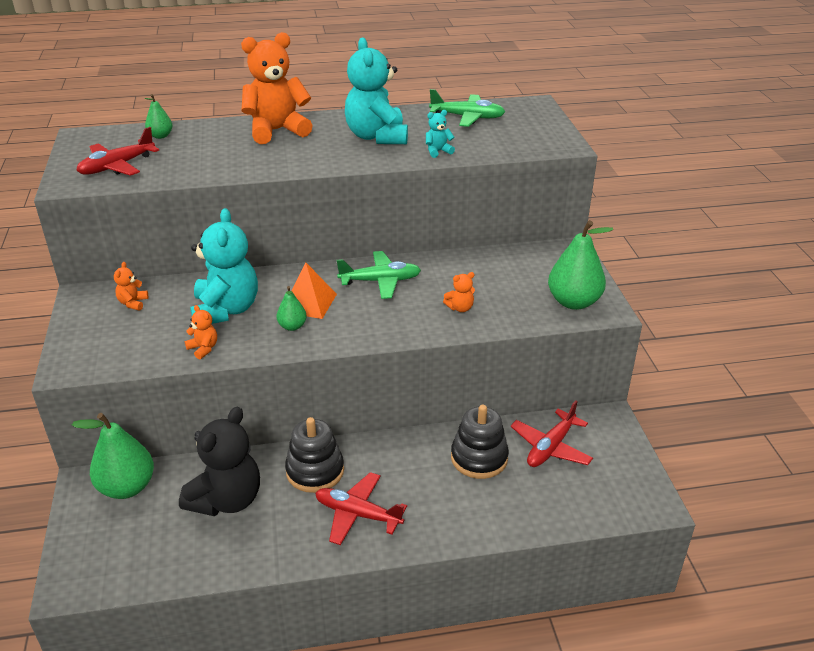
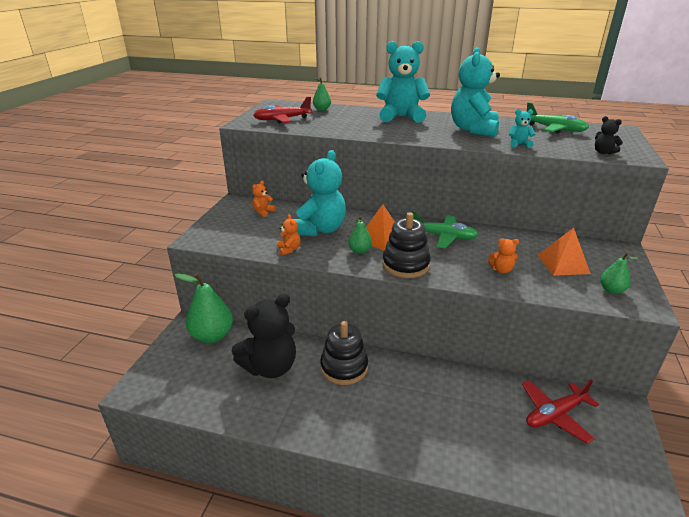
camera: 25 degrees right, 5 degrees down
orange teddy bear [241,32,313,144] -> turquoise teddy bear [376,41,430,123]
red plane [315,472,407,545] -> none
black stacking toy [451,405,509,479] -> black stacking toy moved to [382,212,431,278]
green pear [548,220,613,310] -> green pear [600,252,639,294], size x0.51
none -> orange pyramid [537,228,591,276]
none -> black teddy bear [595,116,623,155]

